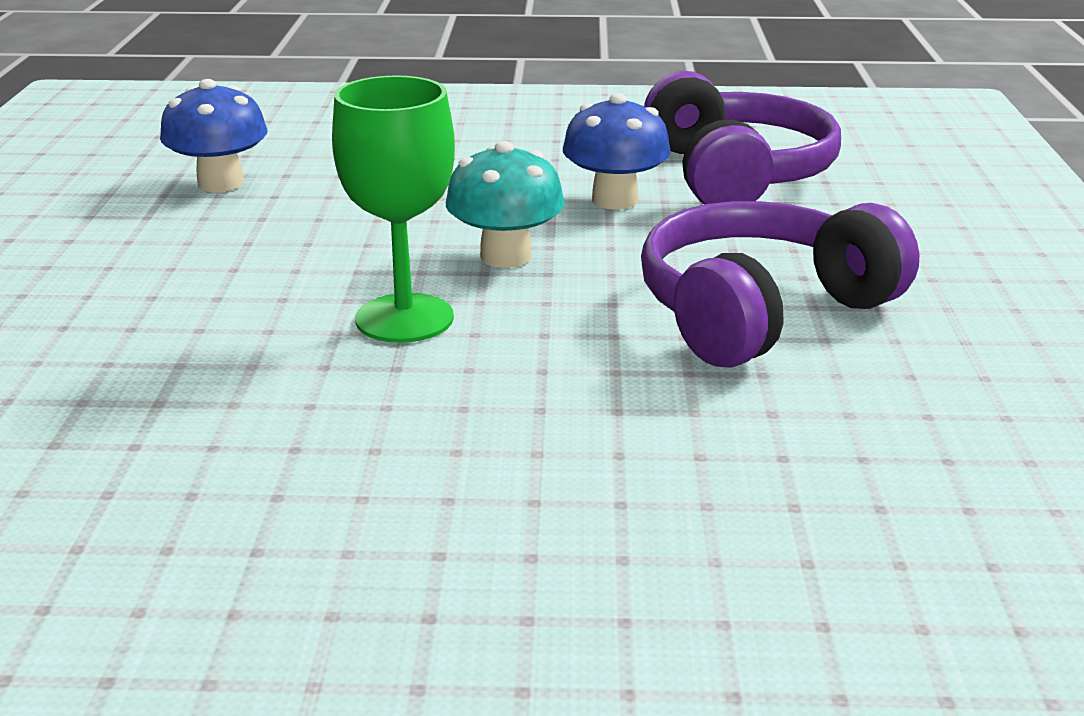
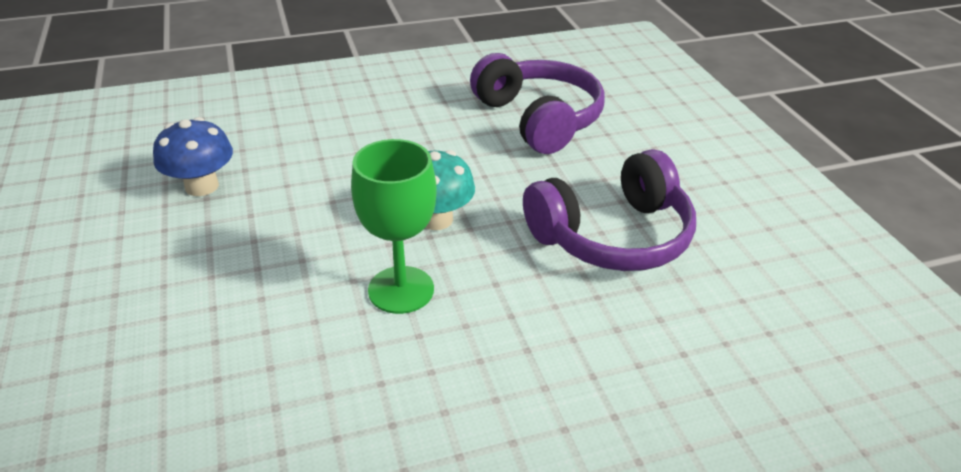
camera: 20 degrees left, 10 degrees up
blue mushroom [563,93,671,210] -> none
purple headphones [641,201,919,368] -> purple headphones turned 150 degrees counterclockwise [523,149,696,271]

